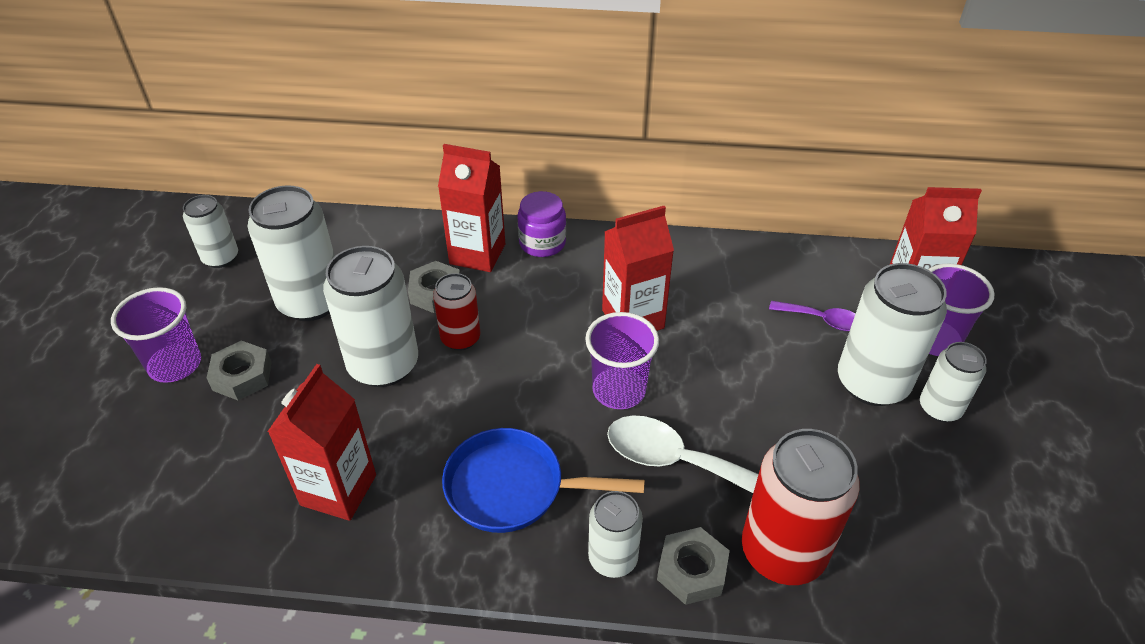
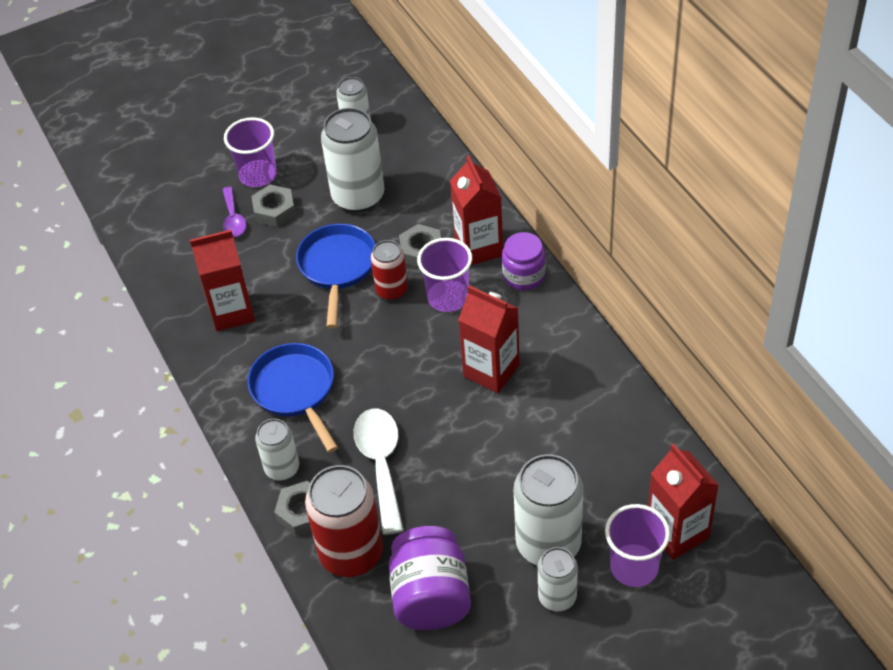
camera: 60 degrees right, 5 degrees up
white can [323,246,418,387] -> blue pan [296,224,376,329]
purple cup [585,312,659,409] -> purple cup moved to [417,238,472,312]
purple spoon [769,301,856,331] -> purple spoon moved to [222,187,246,237]
none -> purple jar [389,526,471,630]

